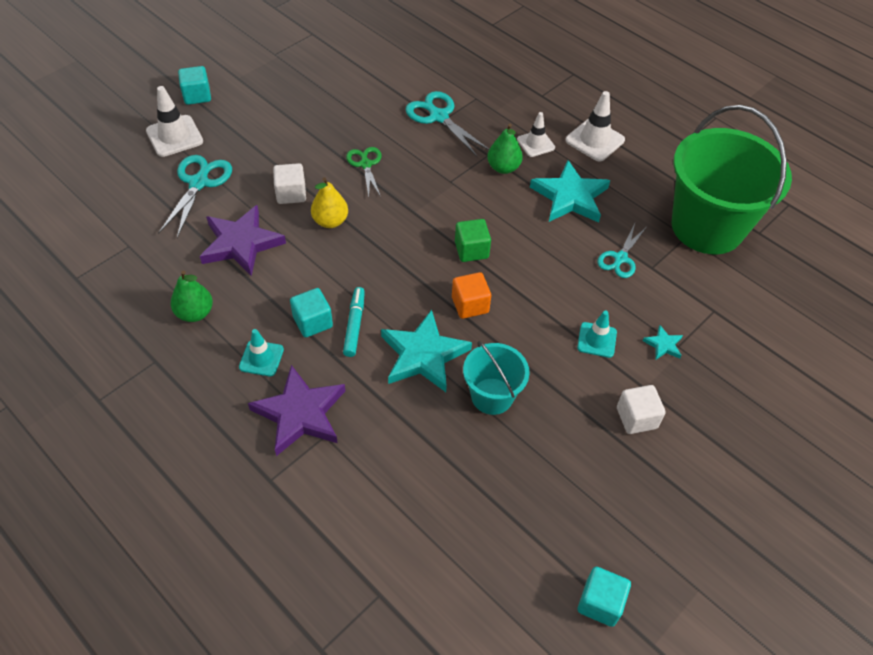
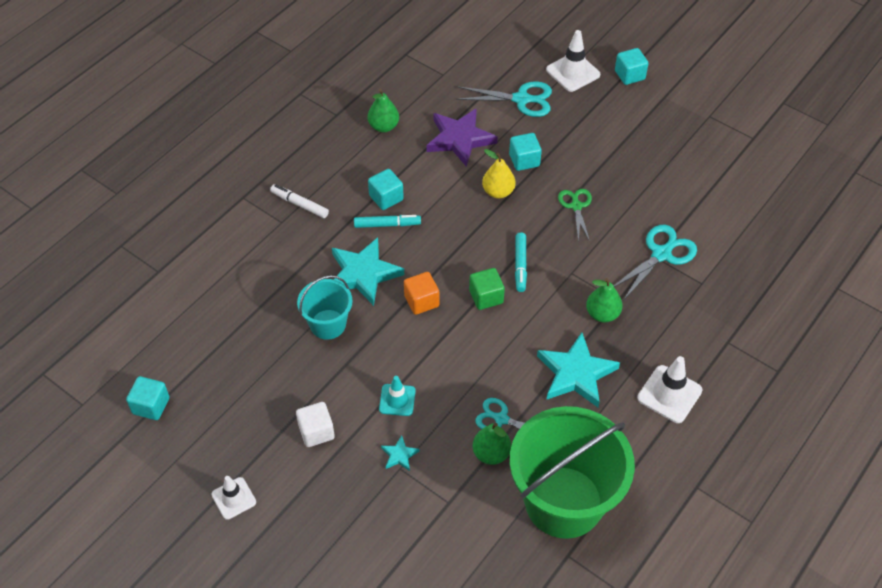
camera: 85 degrees right, 0 degrees up
turquoise traffic cone [239,329,284,376] -> none
purple star [248,365,345,456] -> white marker [270,184,329,218]
white cube [273,163,306,204] -> turquoise cube [509,133,542,171]
green scissors [346,147,381,197] -> green scissors turned 75 degrees counterclockwise [558,189,592,242]
white traffic cone [517,112,555,157] -> white traffic cone moved to [211,476,256,520]
none -> green pear [472,423,511,465]
none -> turquoise marker [515,232,527,292]

